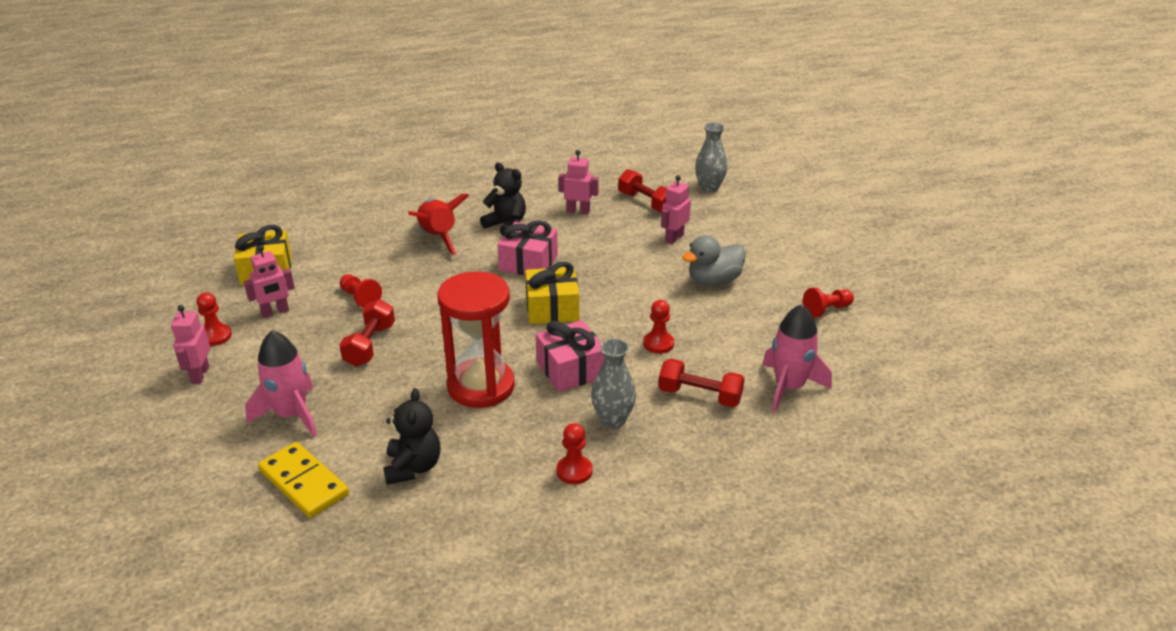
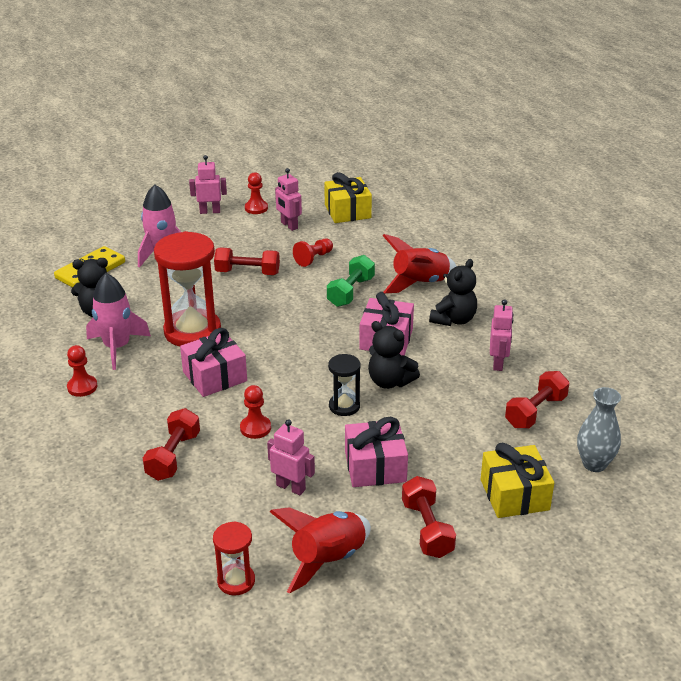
camera: 85 degrees right, 0 degrees up
yellow gift [525,262,579,324] -> yellow gift moved to [481,443,554,518]
grey vase [591,339,636,428] -> none
pink robot [661,175,691,244] -> pink robot moved to [267,419,315,495]
grey duck [682,235,746,286] -> pink gift [345,417,408,487]
pink rocket [762,304,832,412] -> pink rocket moved to [86,273,151,370]
red pawn [803,288,854,318] -> red rocket [270,507,371,594]
none -> red hourglass [213,521,255,596]
none -> green dumbbell [327,255,375,307]
none -> black hourglass [328,354,361,416]
none -> black teddy bear [368,321,420,389]
none -> red dumbbell [402,476,456,558]

